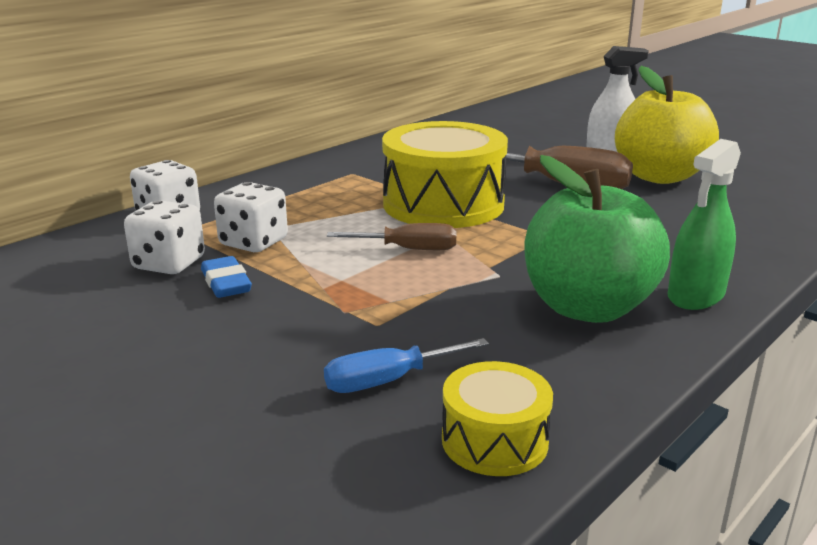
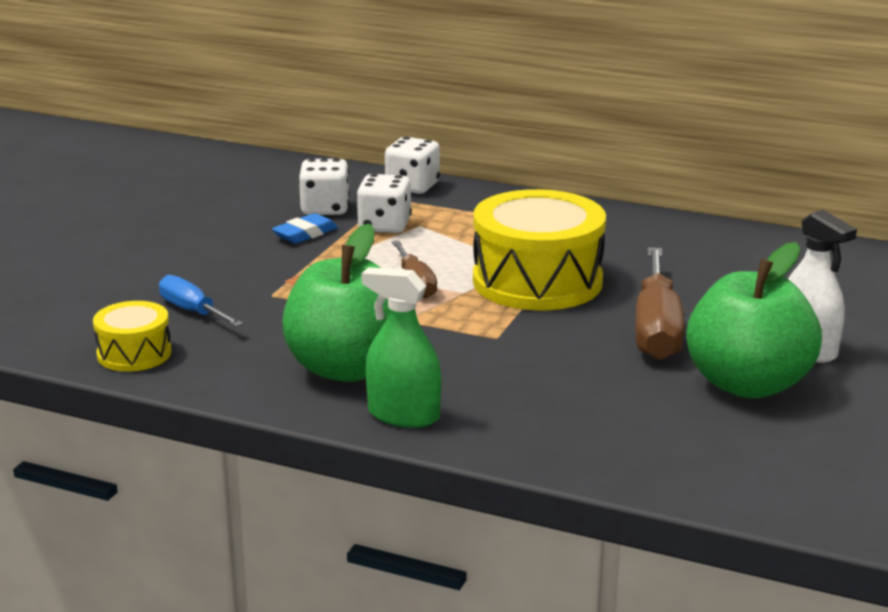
camera: 70 degrees right, 0 degrees up
yellow apple [615,66,719,184] -> green apple [686,242,822,399]

